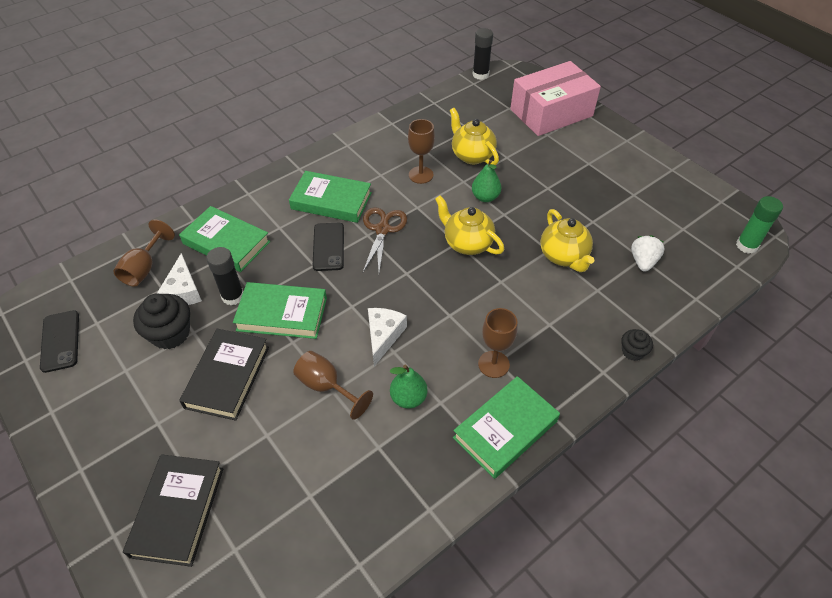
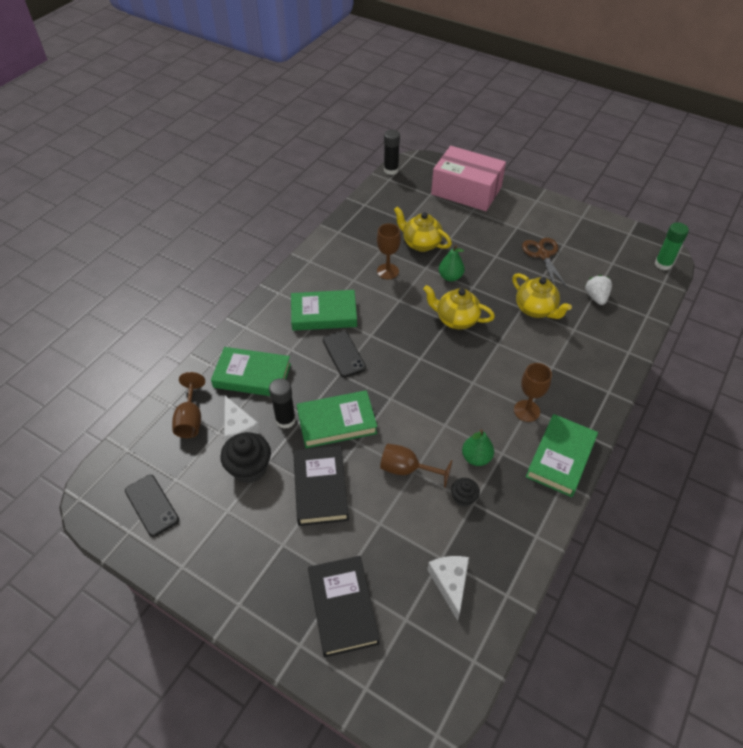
camera: 20 degrees left, 0 degrees up
brown scissors [363,207,407,272] -> brown scissors moved to [522,238,567,287]
white cheese [368,308,407,366] -> white cheese moved to [427,556,469,621]
pink box [510,61,601,136] -> pink box turned 75 degrees clockwise [431,146,506,211]
black cupcake [621,329,653,361] -> black cupcake moved to [451,478,480,507]

